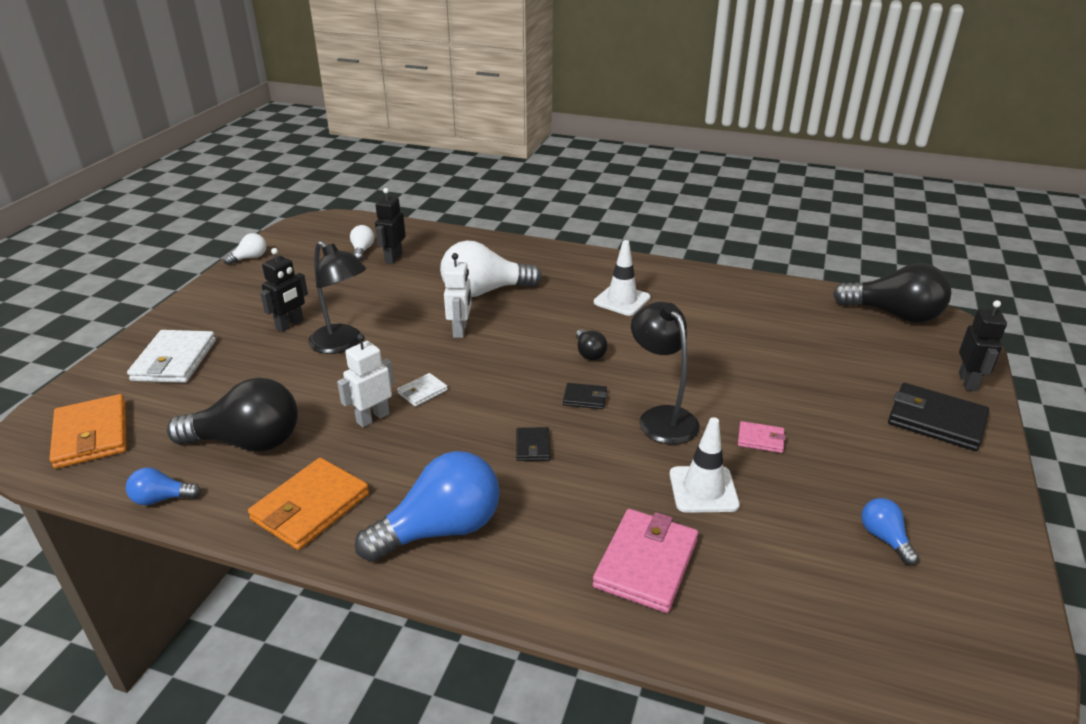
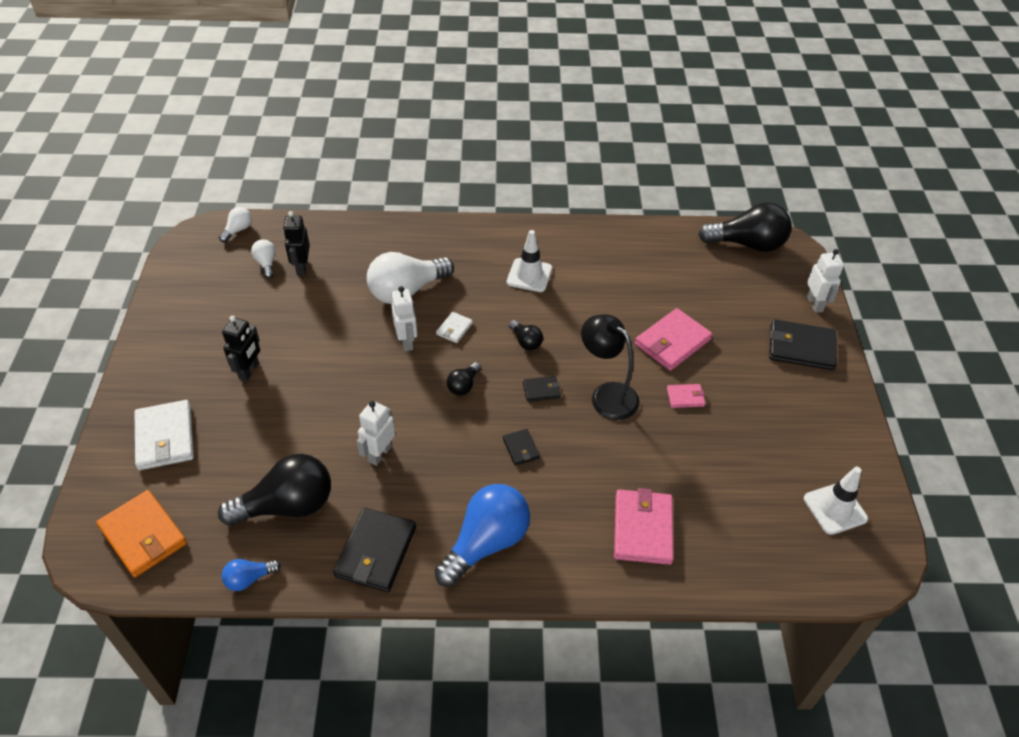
camera: 20 degrees left, 15 degrees up
white light bulb [223,233,266,265] -> white light bulb moved to [219,207,252,242]
orange wallet [248,458,369,550] -> black wallet [333,508,416,592]
black lamp [308,241,366,354] -> none
white wallet [397,373,448,407] -> white wallet moved to [436,312,473,343]
white traffic cone [670,417,740,513] -> white traffic cone moved to [804,467,868,535]
blue light bulb [861,498,919,565] -> none
black robot [959,300,1007,391] -> white robot [807,249,844,313]
none -> black light bulb [447,362,481,395]
none -> pink wallet [635,308,712,371]

